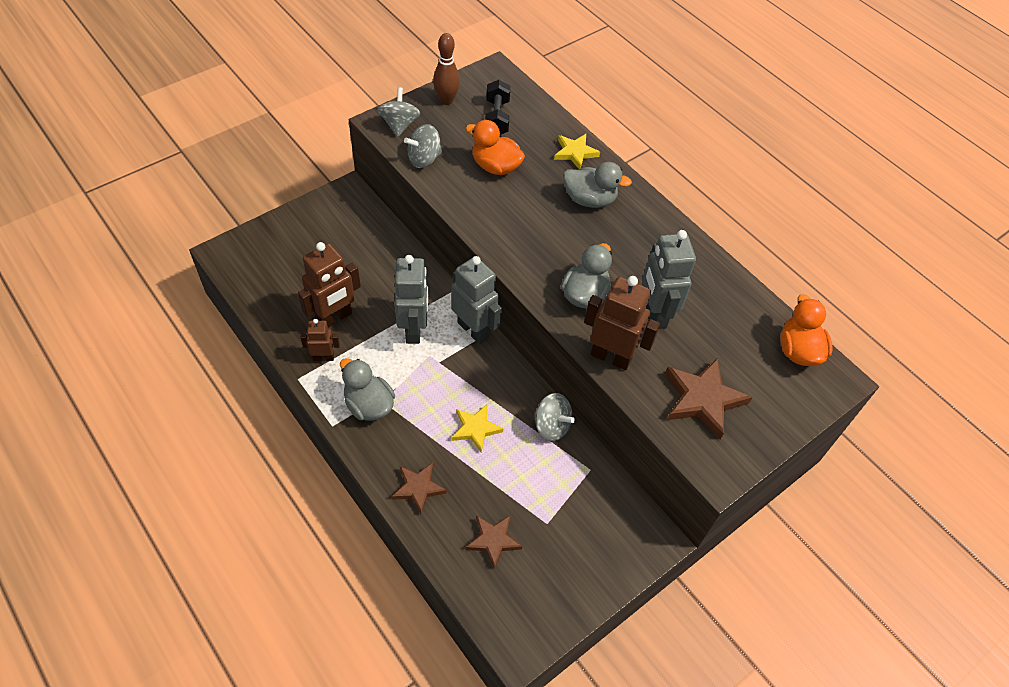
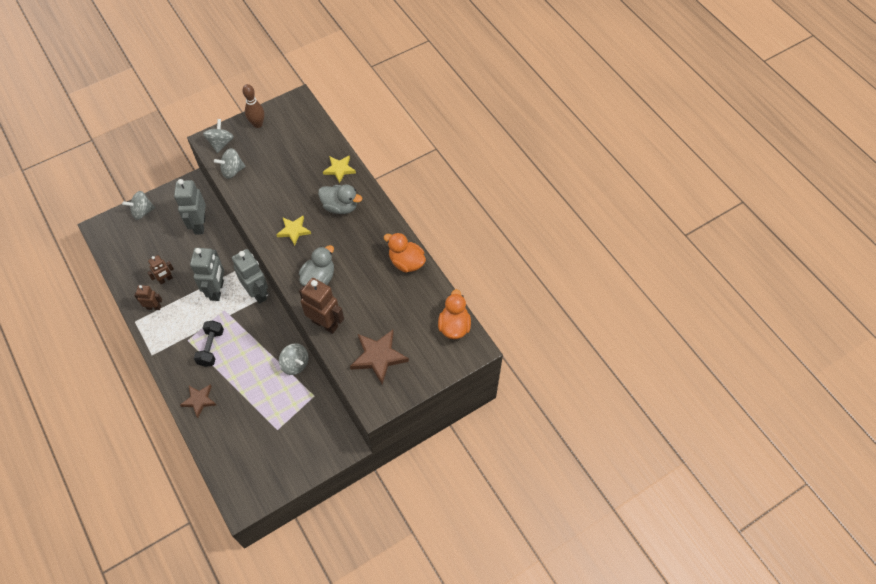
camera: 10 degrees right, 5 degrees up
brown robot [298,242,361,328] -> brown robot [147,255,174,284], size x0.56
grey duck [340,358,395,421] -> none
yellow star [452,405,503,452] -> yellow star moved to [276,216,311,246]
orange duck [465,120,525,175] -> orange duck moved to [384,233,426,273]
brown star [466,515,522,569] -> none
black dumbbell [485,80,510,135] -> black dumbbell moved to [194,320,224,367]
grey robot [642,230,696,329] -> grey robot moved to [174,179,206,235]
none -> grey spinning top [122,191,155,220]

